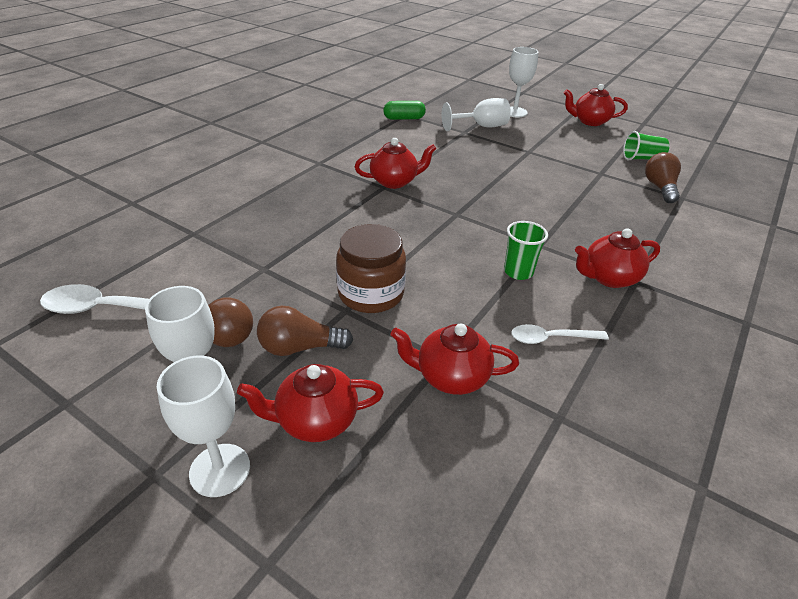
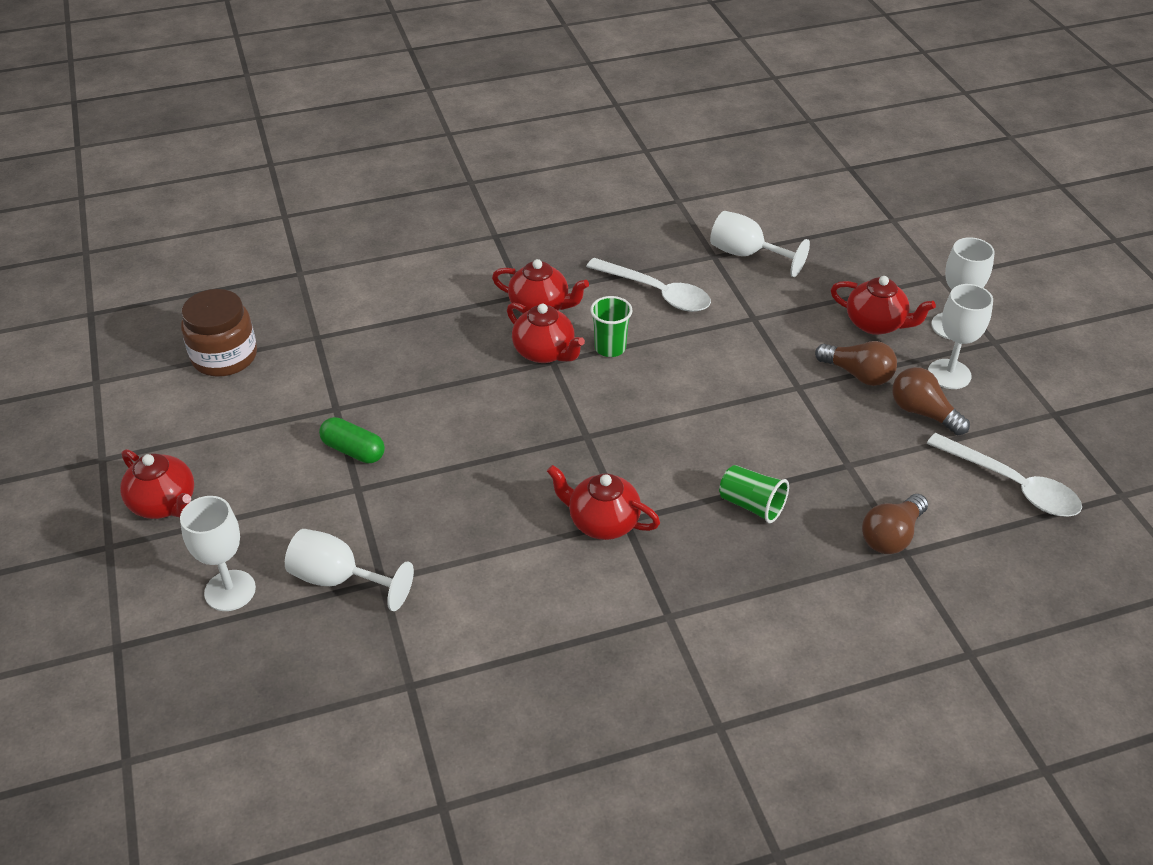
camera: 140 degrees left, 5 degrees up
brown jar [336,224,406,313] -> brown jar moved to [181,289,257,377]
green capsule [383,101,426,120] -> green capsule moved to [319,417,385,463]
red teapot [390,324,519,395] -> red teapot moved to [507,303,585,363]
white spoon [512,324,609,344] -> white spoon [586,258,711,312], size x1.61
green cup [623,131,669,160] -> green cup moved to [719,465,789,523]
brown light bulb [645,152,681,203] -> brown light bulb moved to [862,494,928,554]
none -> white goblet [710,211,810,277]

